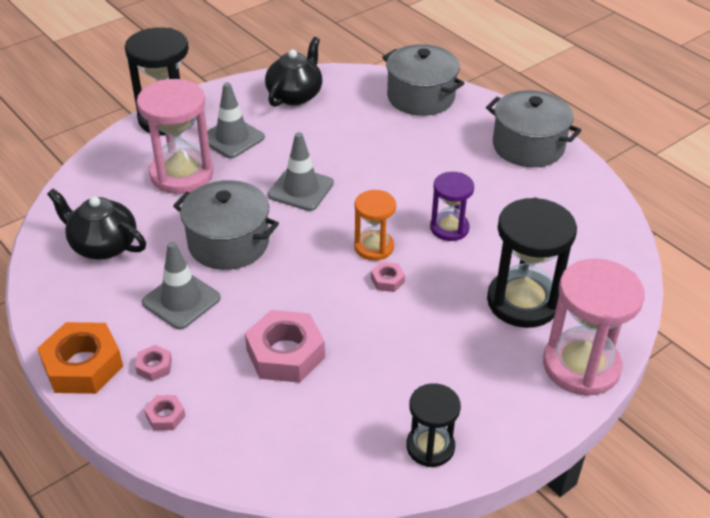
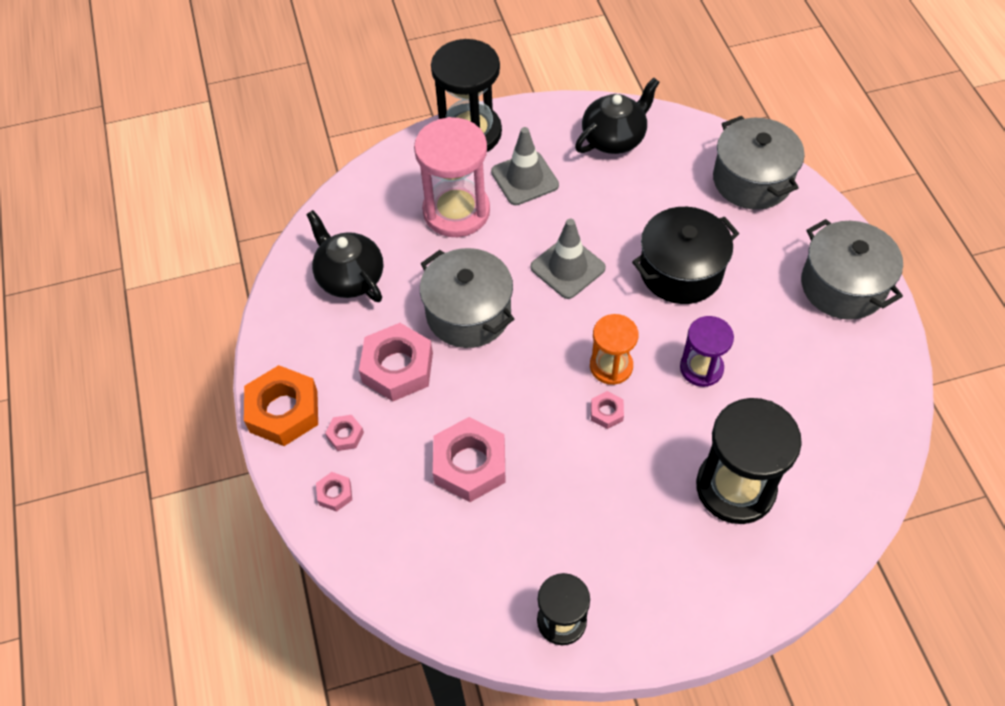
camera: 25 degrees right, 15 degrees up
grey traffic cone [142,242,221,329] -> pink nut [359,323,433,401]
pink hourglass [543,258,645,396] -> none
none -> black pot [632,207,739,304]

